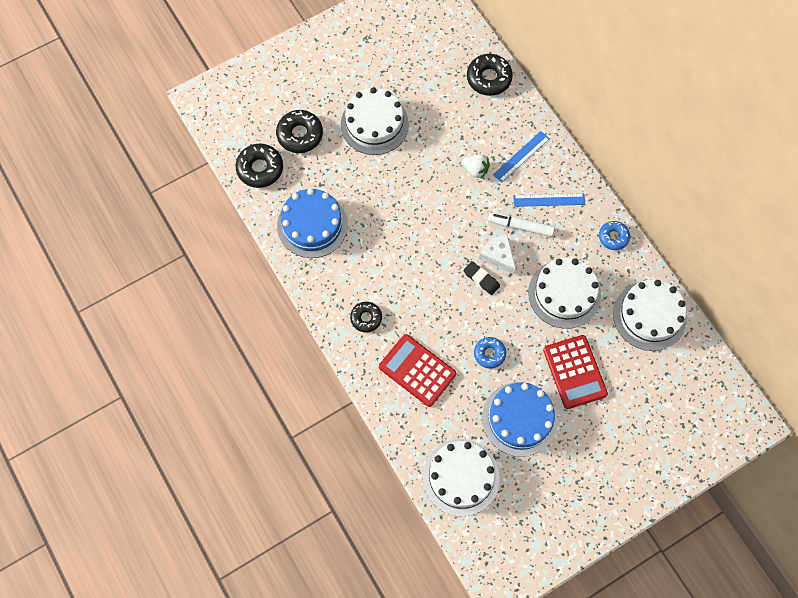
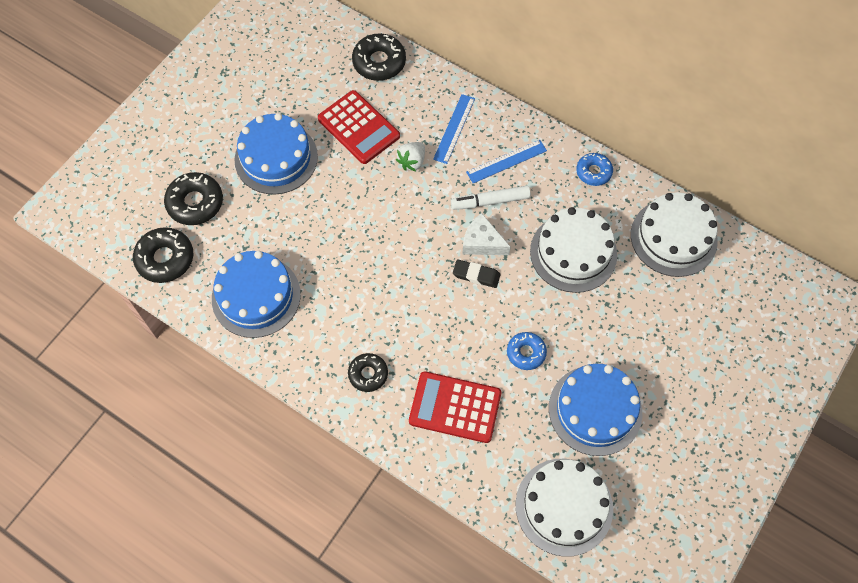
camera: 25 degrees left, 5 degrees down
white cake [341,87,409,155] -> blue cake [234,113,318,194]
white strawberry [462,154,490,179] -> white strawberry turned 120 degrees clockwise [396,142,425,171]
red calculator [543,335,608,409] -> red calculator moved to [318,90,400,164]

